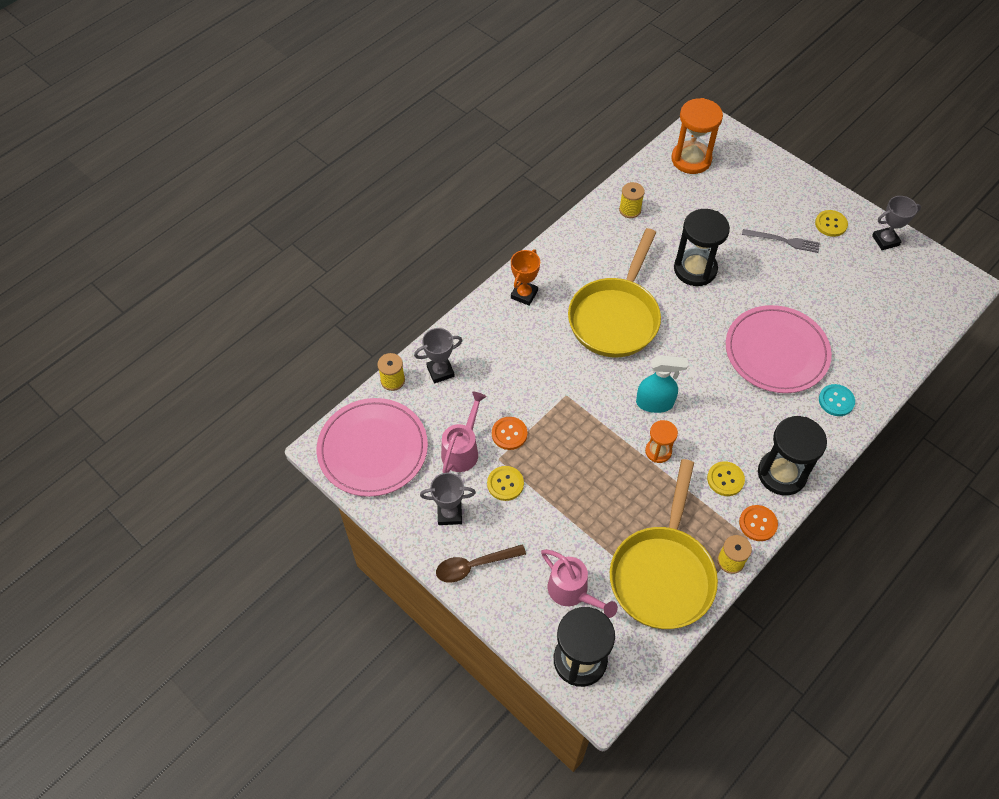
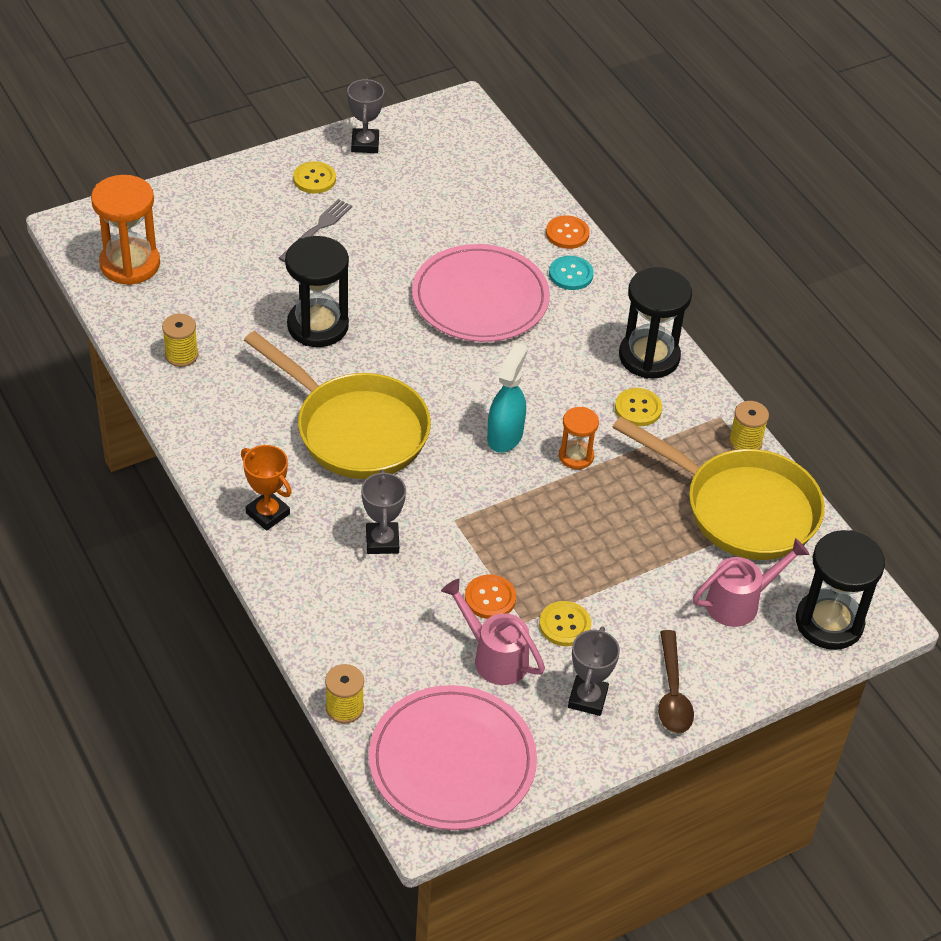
camera: 75 degrees left, 10 degrees down
grey trophy [414,328,463,383] -> grey trophy moved to [361,470,406,554]
orange button [739,505,778,541] -> orange button moved to [546,215,590,249]

